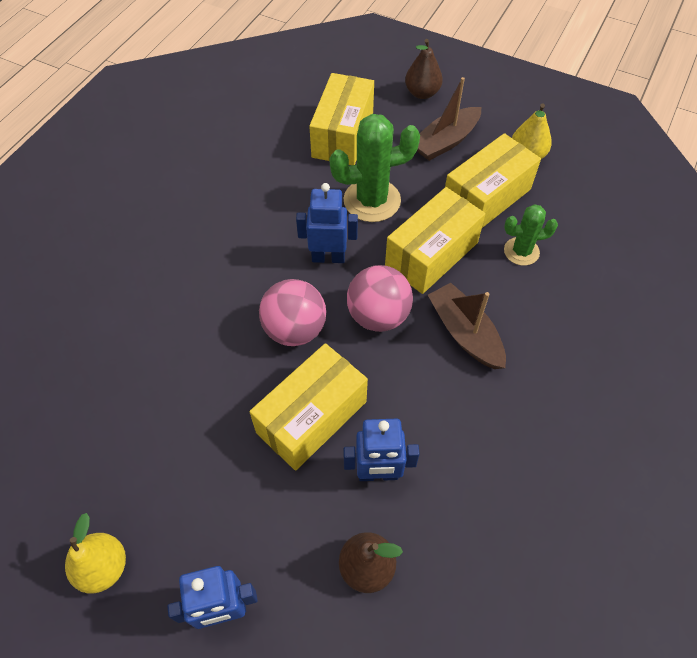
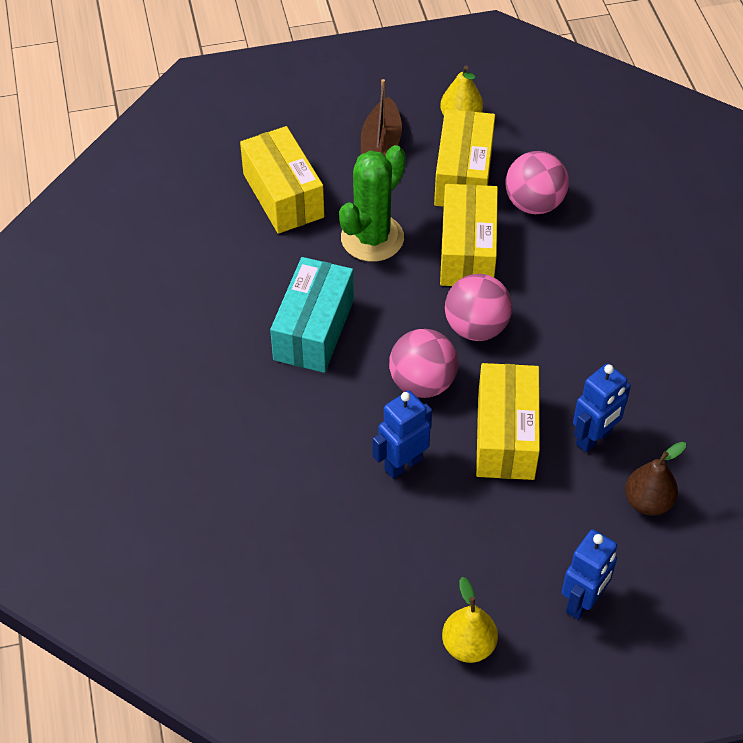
camera: 40 degrees left, 5 degrees down
blue robot [296,183,358,263] -> blue robot moved to [373,391,432,479]
brown pear [405,39,443,99] -> none
brown boat [428,283,506,369] -> none
green cactus [504,204,558,266] -> pink ball [506,151,569,214]
none -> turquoise box [270,257,354,373]

